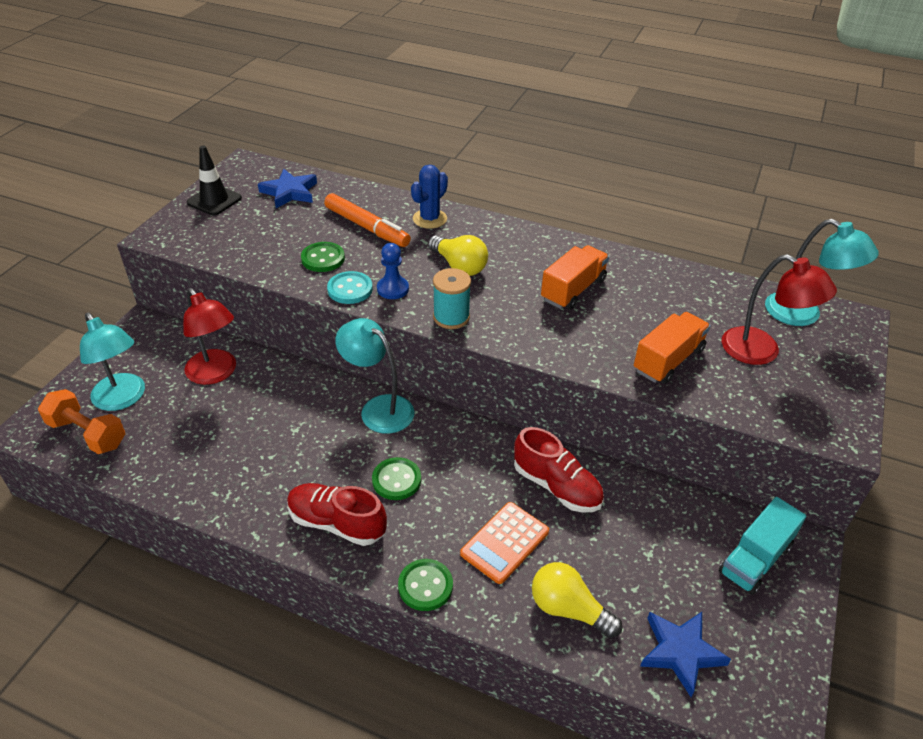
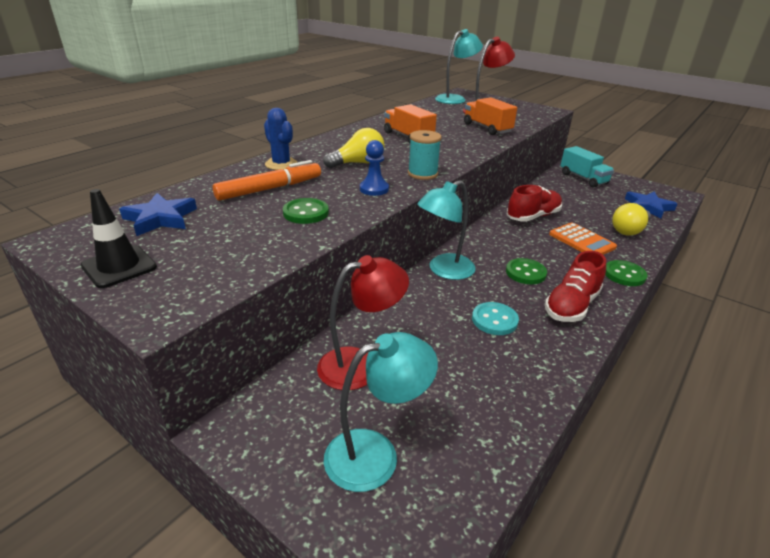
camera: 75 degrees left, 10 degrees down
orange dumbbell [38,389,125,454] -> none
turquoise button [327,271,373,304] -> turquoise button moved to [472,302,519,335]

